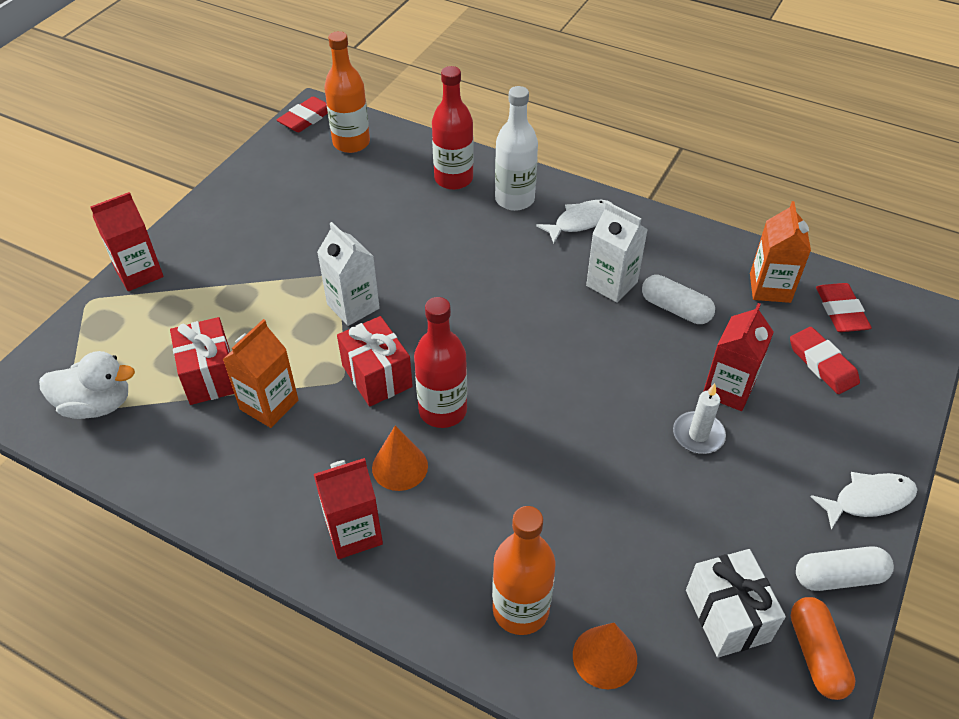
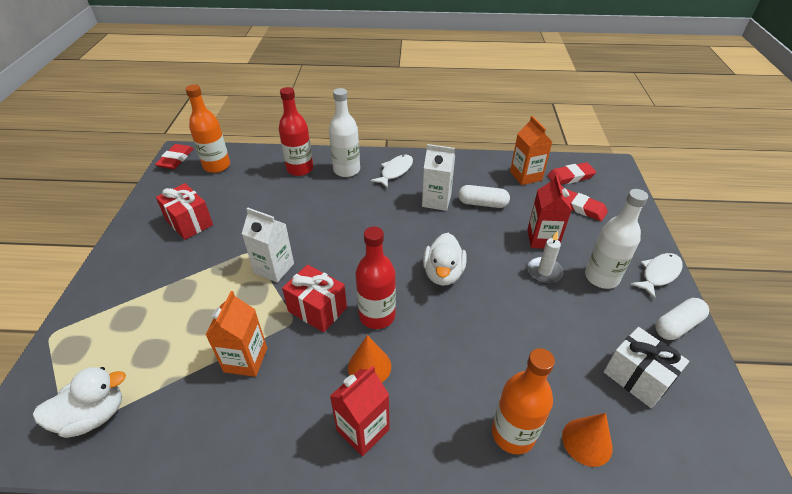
camera: 25 degrees left, 5 degrees down
red carton [90,192,164,291] -> none
red gift [170,317,234,405] -> red gift moved to [156,183,213,240]
orange capsule [791,597,856,700] -> none
red eraser [816,283,872,332] -> red eraser turned 75 degrees counterclockwise [547,163,596,185]
none -> white duck [423,233,467,285]
none -> white bottle [585,189,648,289]

